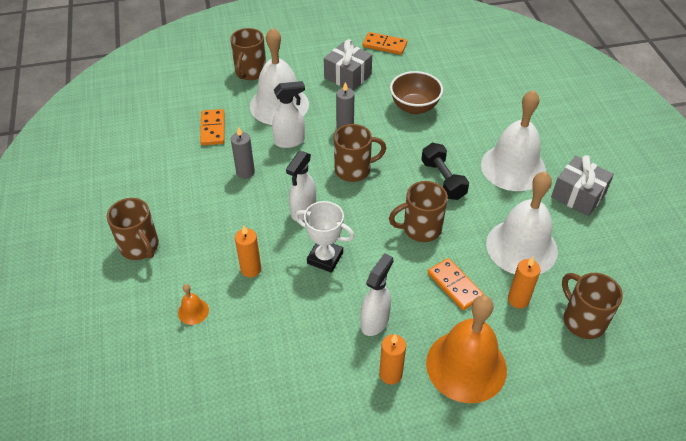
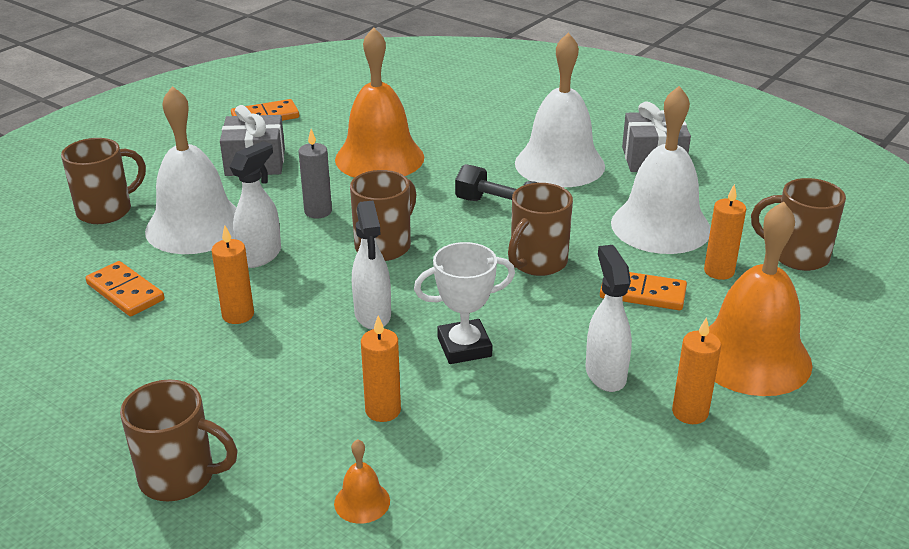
camera: 40 degrees left, 15 degrees down
brown mug [230,28,266,80] -> brown mug turned 105 degrees counterclockwise [61,138,146,224]
grey candle [231,126,255,179] -> orange candle [211,226,254,324]
brown bowl [390,71,443,114] -> orange bell [335,27,424,178]

